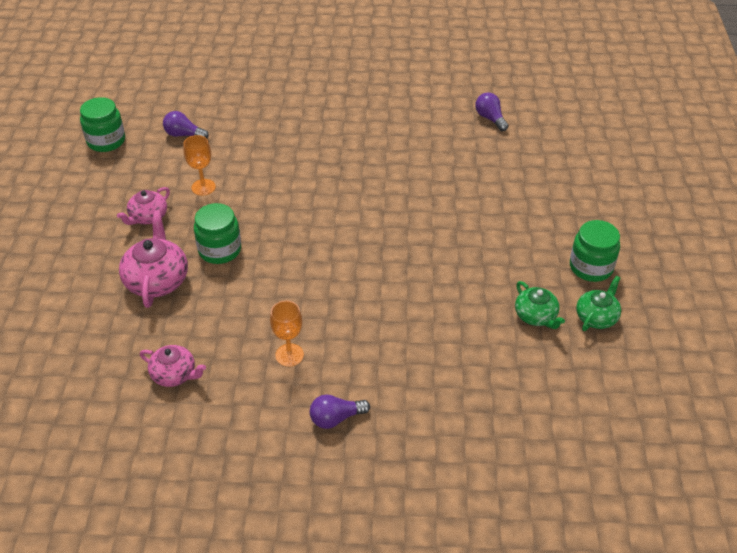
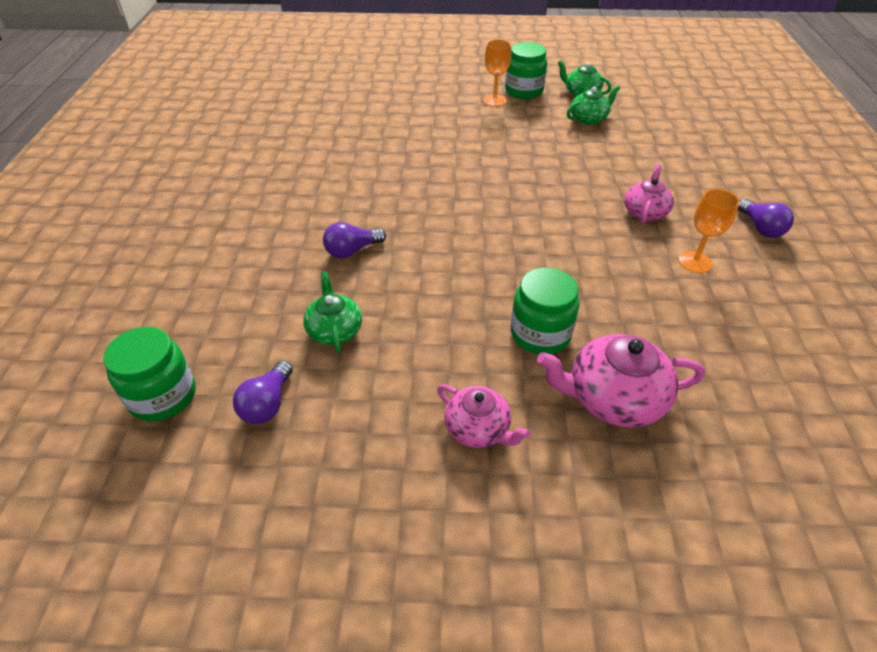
camera: 90 degrees left, 0 degrees up
green jar [80,97,125,152] -> green jar moved to [103,327,196,421]
pink teapot [140,345,206,387] -> pink teapot moved to [624,164,674,224]
orange goblet [184,135,216,196] -> orange goblet moved to [483,39,511,107]
purple light bulb [475,92,508,131] -> purple light bulb moved to [323,222,386,258]
none -> green teapot [303,271,362,353]

